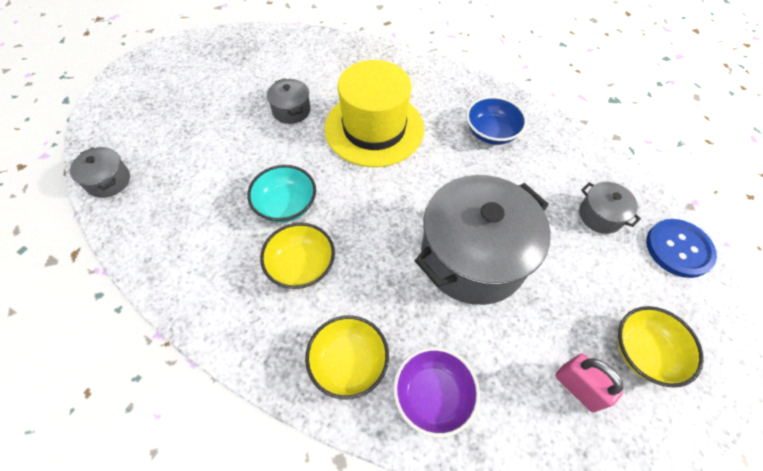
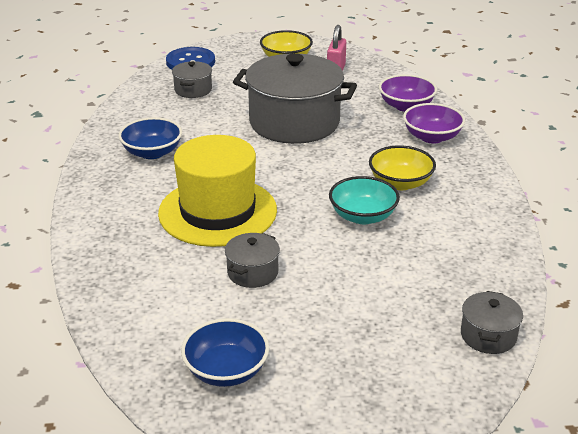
camera: 125 degrees left, 25 degrees down
yellow bowl [305,315,389,399] -> purple bowl [403,103,465,144]
none -> blue bowl [181,318,269,387]

